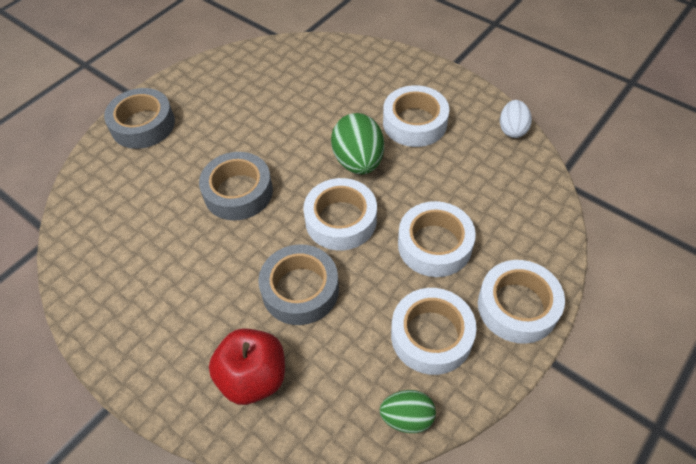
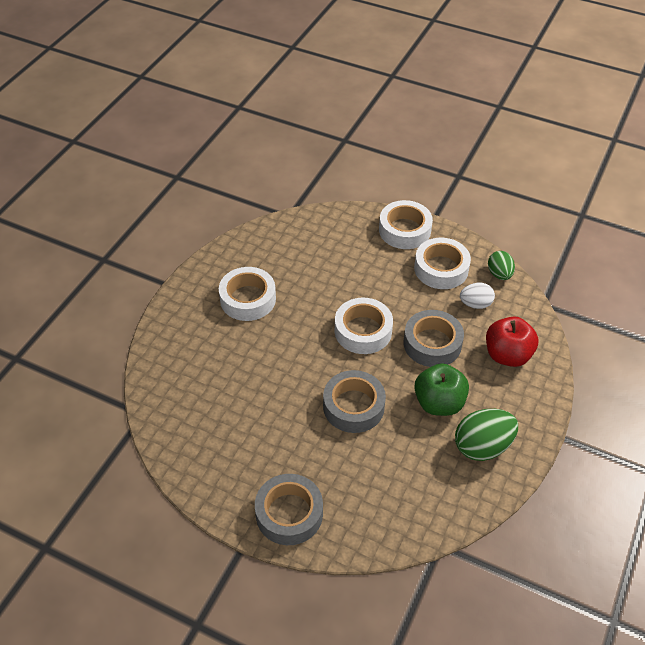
camera: 105 degrees left, 5 degrees down
green egg [331,113,384,174] -> green egg moved to [455,409,518,461]
white tape [398,201,476,277] -> none
white egg [500,100,532,138] -> white egg moved to [460,283,495,309]
none -> green apple [414,363,469,416]

